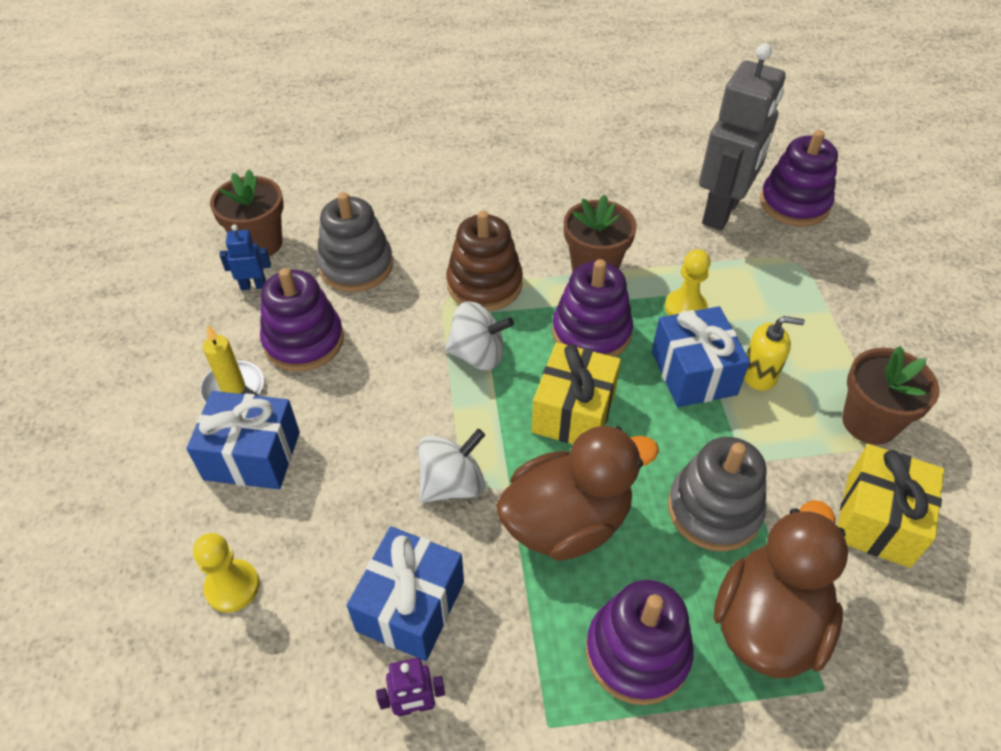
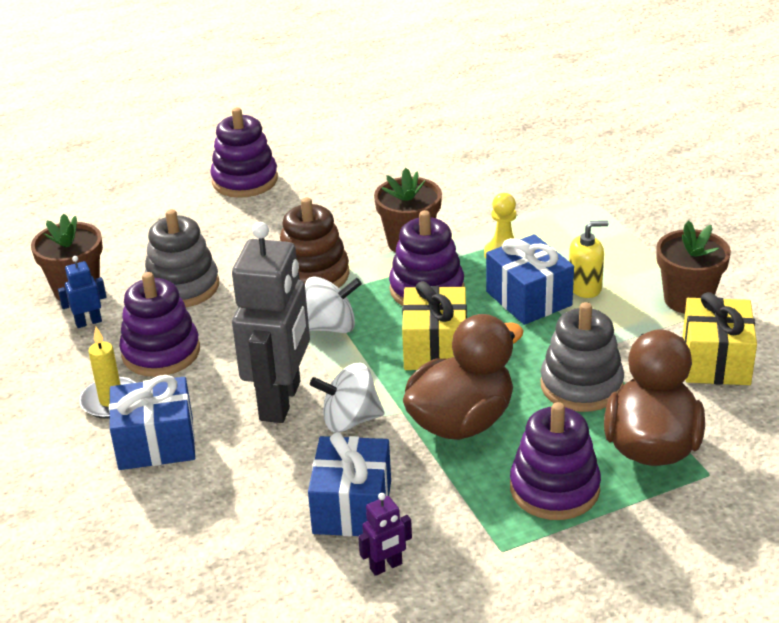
camera: 15 degrees left, 15 degrees down
yellow pawn [193,533,259,613] -> none
white spinning top [418,429,485,503] -> white spinning top turned 135 degrees counterclockwise [310,363,385,432]
grey robot [699,44,786,230] -> grey robot moved to [232,222,310,423]
purple stacking toy [760,130,838,226] -> purple stacking toy moved to [210,107,278,198]

